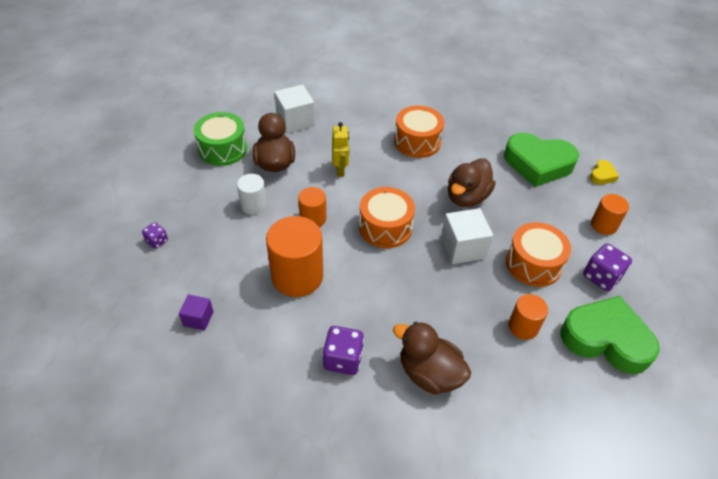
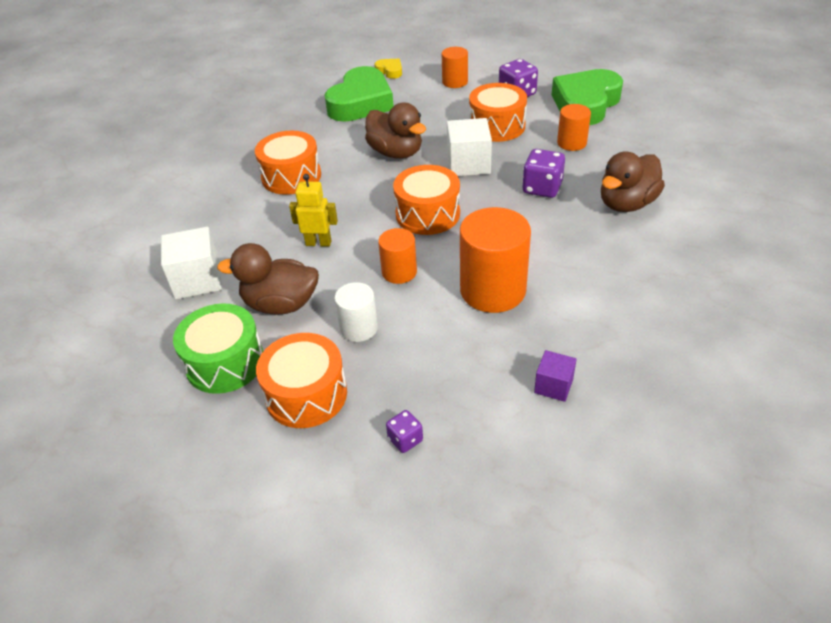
camera: 75 degrees left, 5 degrees down
purple dice [322,326,364,375] -> purple dice moved to [522,149,565,198]
none -> orange drum [256,333,347,428]

